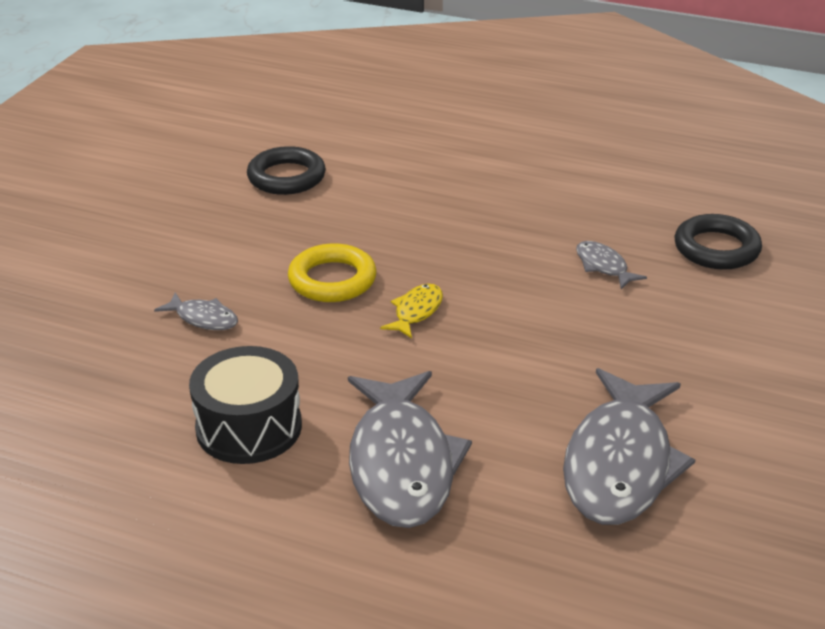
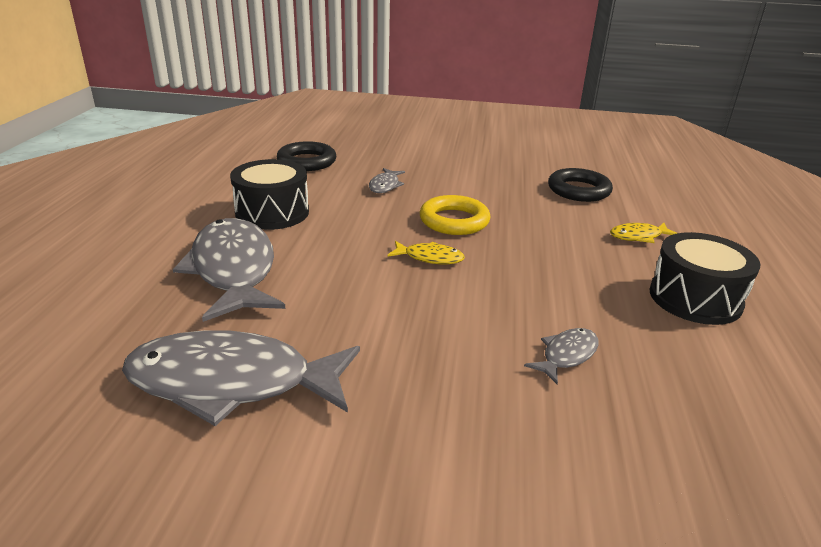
camera: 75 degrees right, 5 degrees down
grey fish [348,371,472,528] -> grey fish turned 90 degrees clockwise [173,218,285,322]
black ring [675,214,762,270] -> black ring moved to [277,141,336,171]
none -> yellow fish [610,223,677,243]
none -> black drum [650,232,760,325]

